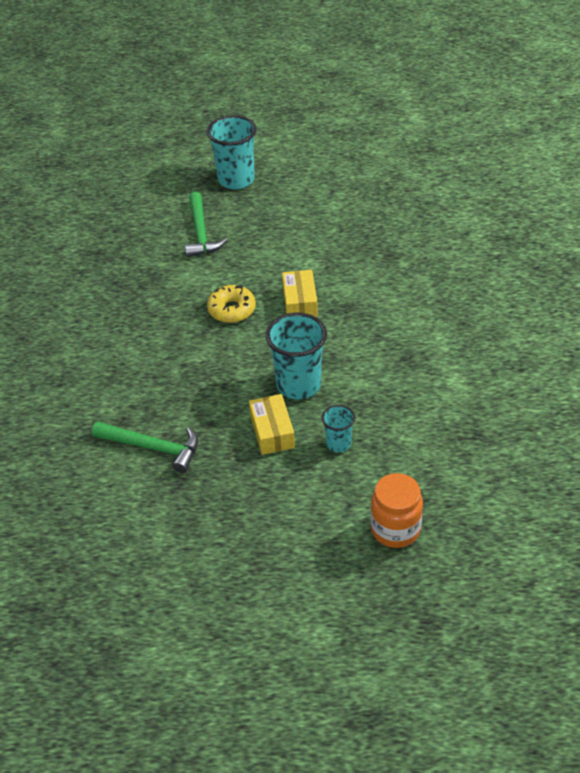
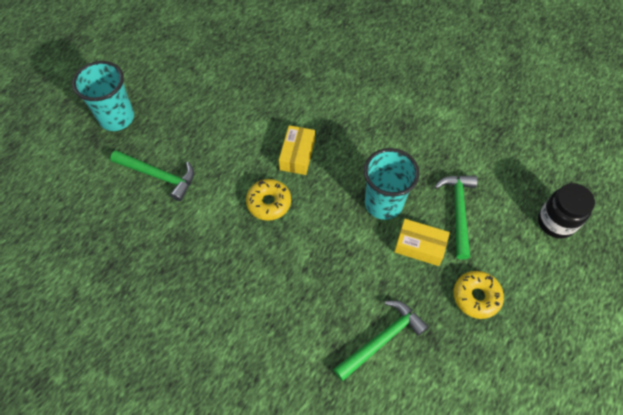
camera: 60 degrees left, 15 degrees up
yellow box [282,270,318,317] -> yellow box turned 75 degrees clockwise [279,125,315,175]
turquoise cup [321,405,355,453] -> green hammer [434,175,478,260]
orange jar [370,473,423,548] -> black jar [538,183,595,239]
none -> yellow donut [454,271,504,319]

